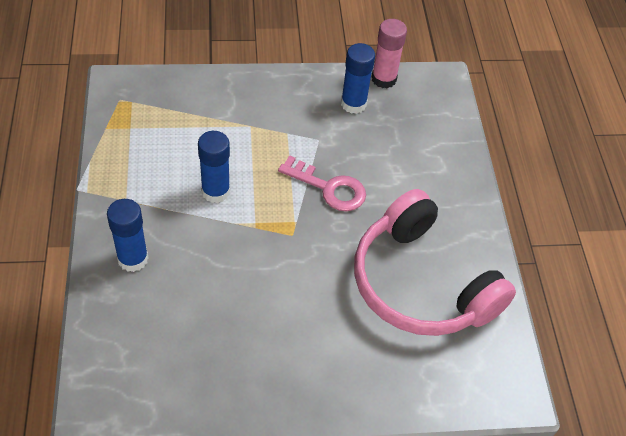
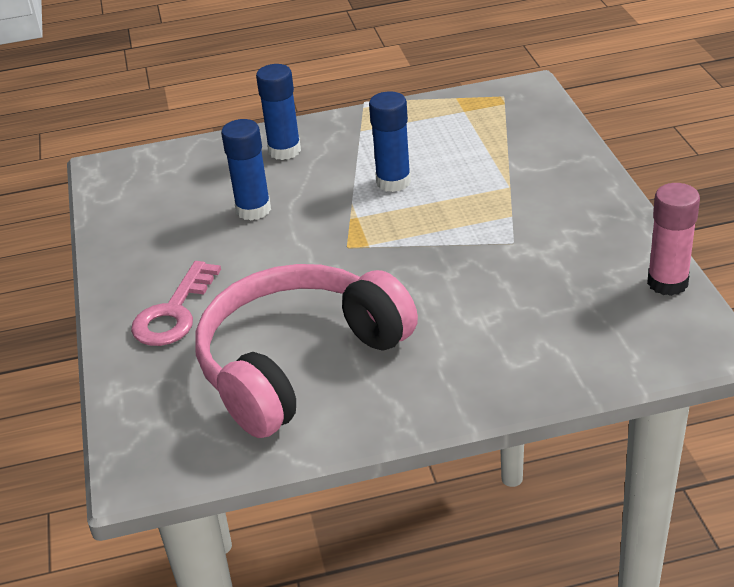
camera: 90 degrees right, 15 degrees down
pink key [278,155,366,211] -> pink key moved to [131,261,221,346]
blue glue stick [341,43,375,114] -> blue glue stick moved to [221,119,271,220]

